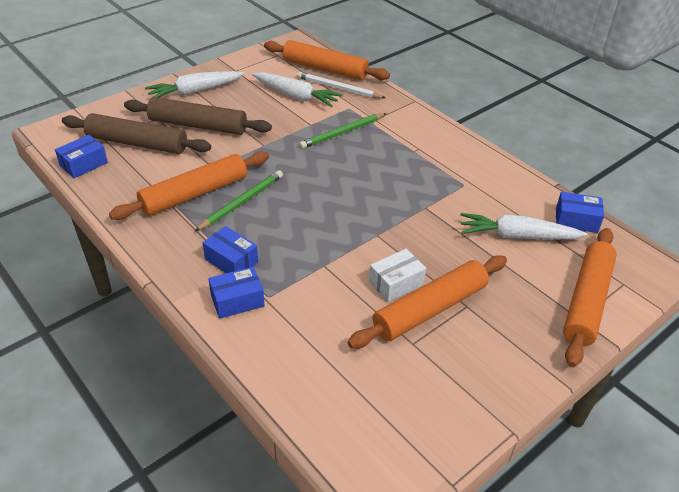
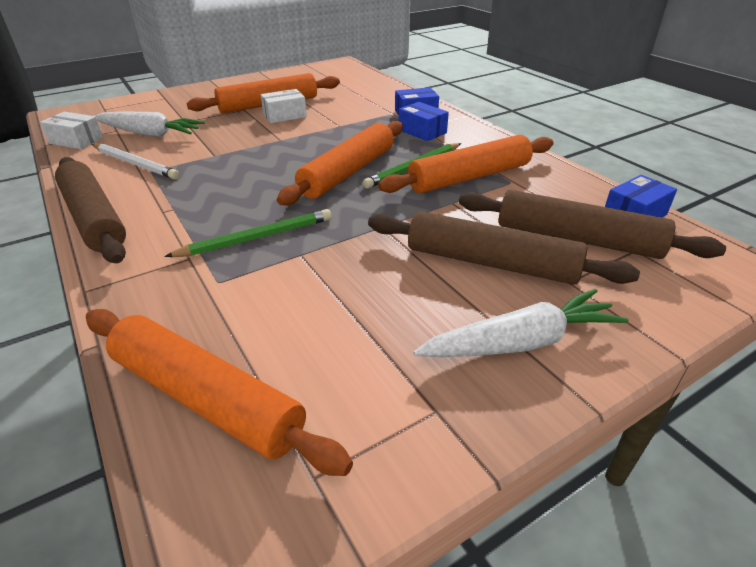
camera: 170 degrees left, 5 degrees down
white carrot [252,72,343,107] -> none
white pencil [297,71,386,99] -> white pencil moved to [92,143,179,179]
blue box [556,192,604,233] -> white box [40,112,103,149]
orange rolling pin [563,228,617,367] -> orange rolling pin moved to [277,121,403,205]
none -> brown rolling pin [55,157,126,263]

